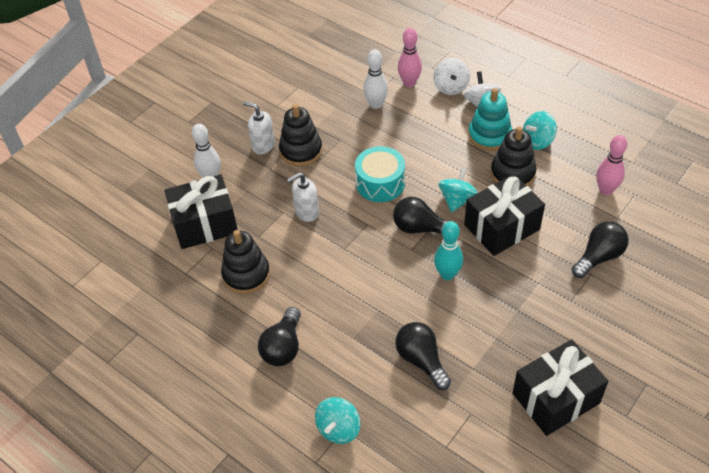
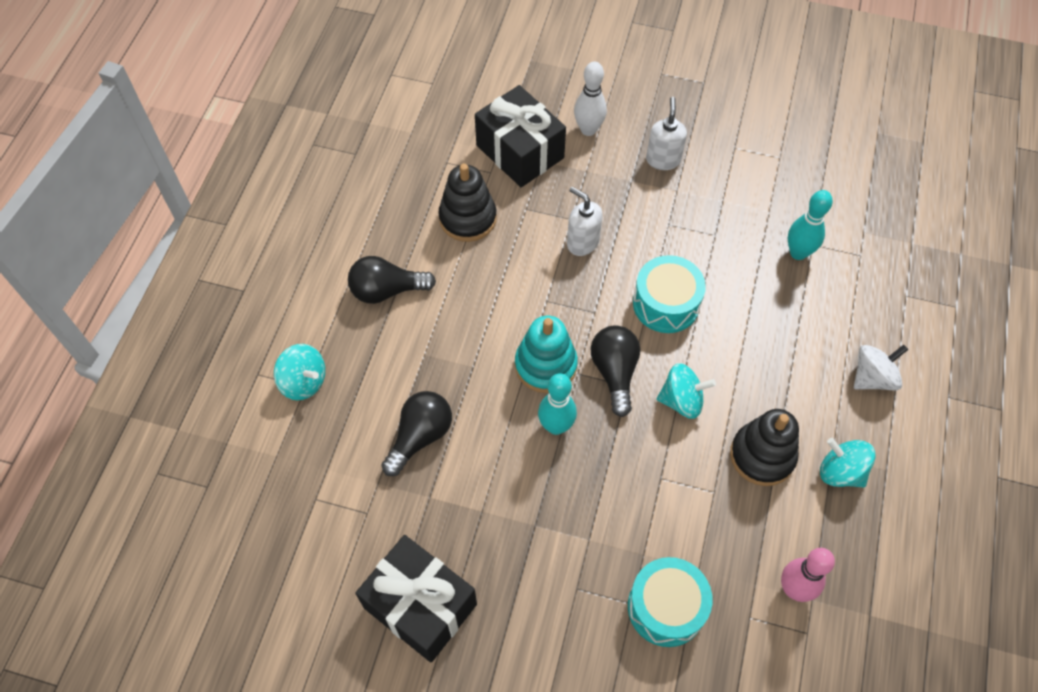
camera: 65 degrees right, 10 degrees up
black stacking toy [279,104,322,166] -> none
turquoise spinning top [315,397,360,444] -> turquoise spinning top turned 150 degrees counterclockwise [274,344,325,400]
white bowling pin [363,49,388,109] -> turquoise bowling pin [788,190,833,260]
pink bowling pin [398,28,422,87] -> none
white spinning top [433,58,470,95] -> none
black gift [464,174,545,256] -> none
turquoise stacking toy [468,88,512,151] -> turquoise stacking toy moved to [515,316,578,393]
black light bulb [572,221,629,278] -> turquoise drum [628,557,712,647]

